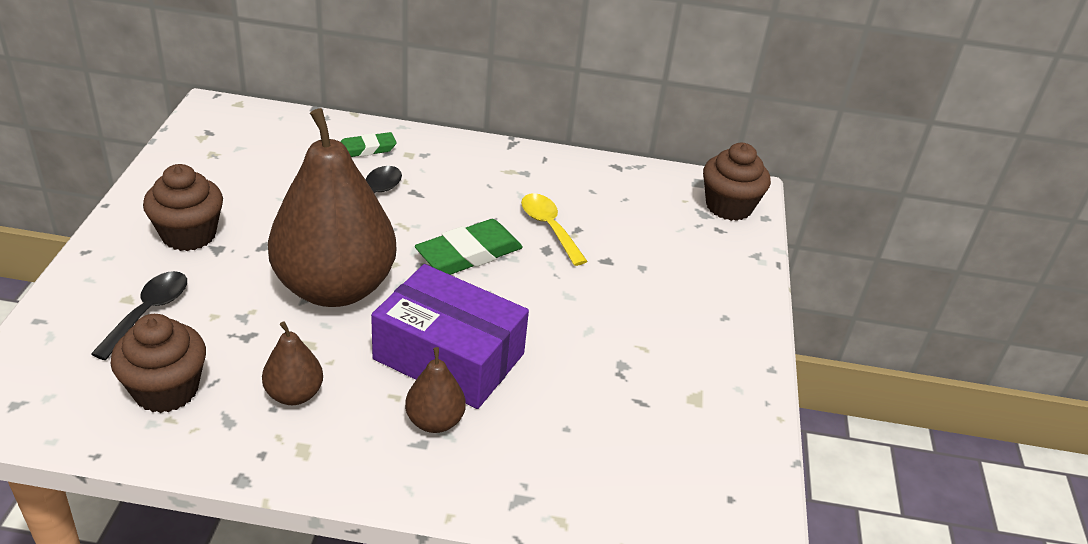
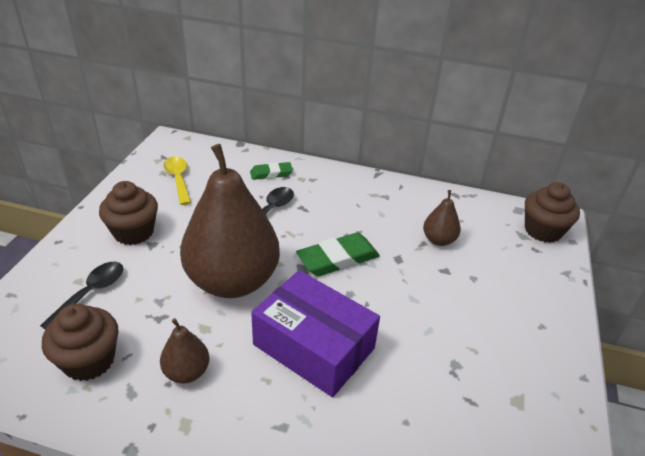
camera: 10 degrees right, 0 degrees up
brown pear [405,347,466,433] -> brown pear moved to [423,190,461,246]
yellow spoon [521,193,587,266] -> yellow spoon moved to [163,156,191,205]

